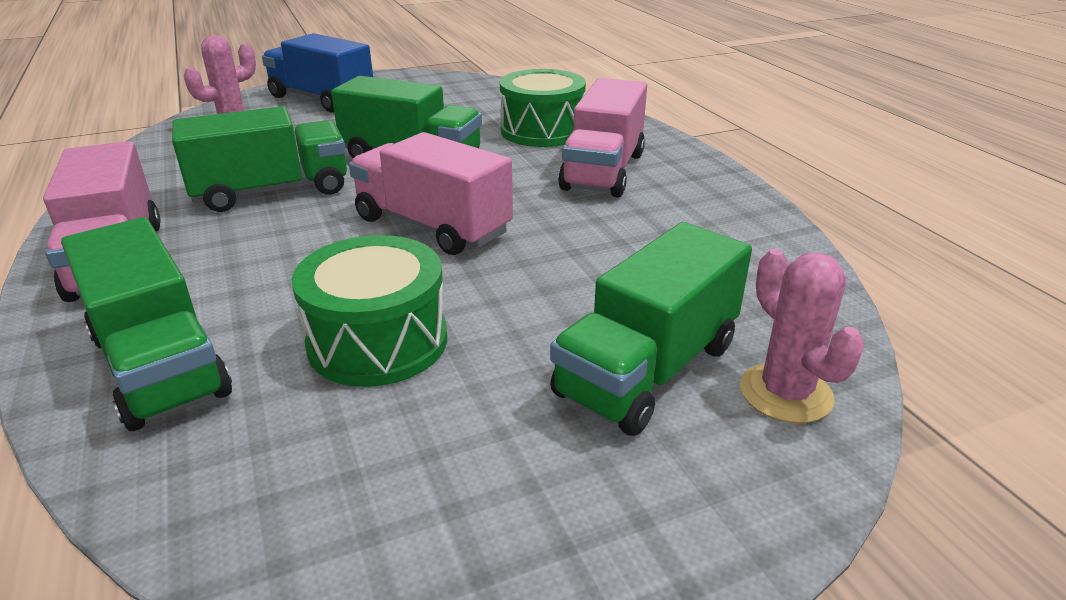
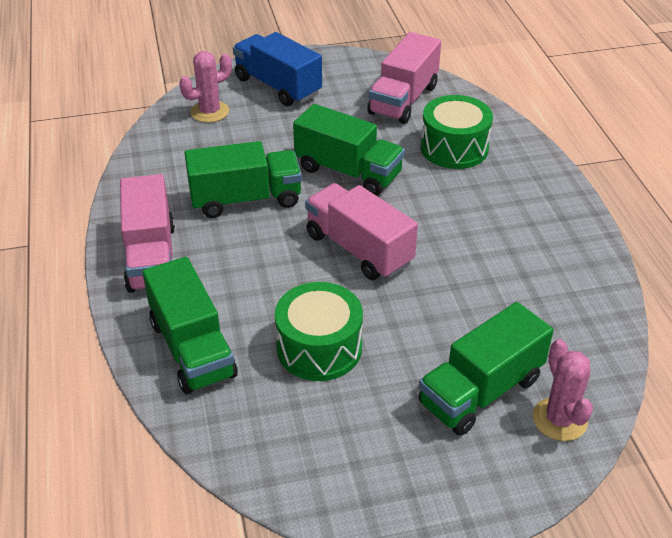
camera: 10 degrees right, 10 degrees up
pink truck [558,78,647,197] -> pink truck moved to [367,32,441,124]

